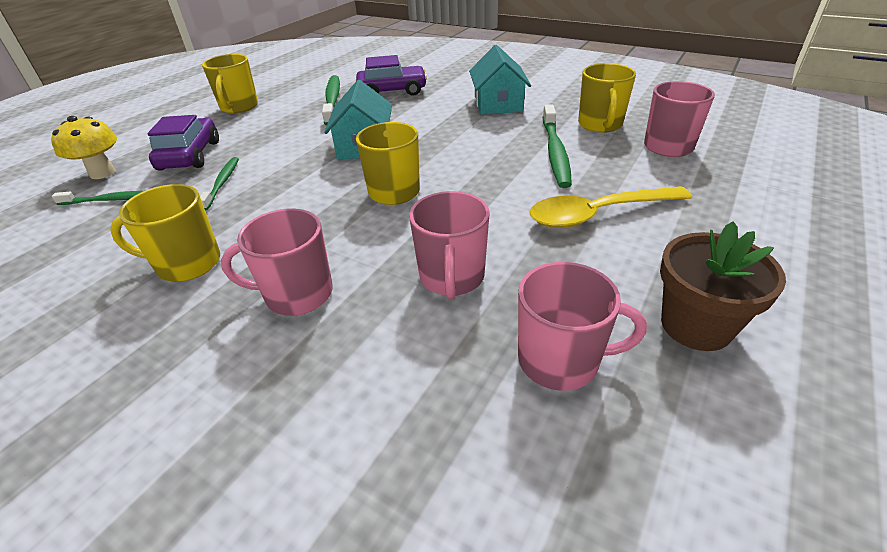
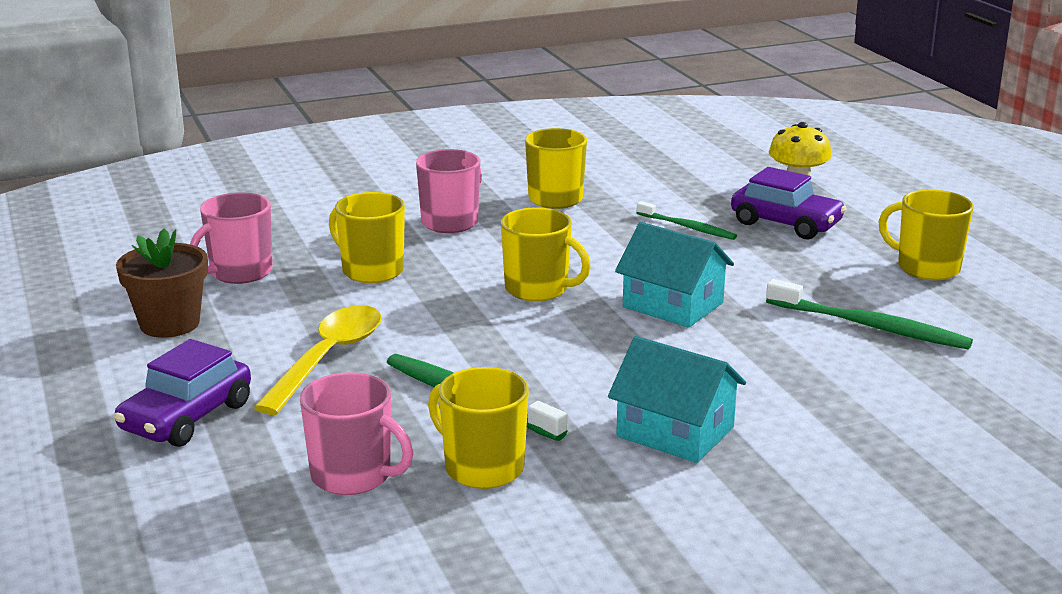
camera: 125 degrees right, 15 degrees down
green toothbrush [52,191,143,205] -> none
purple car [356,55,427,96] -> purple car moved to [114,339,251,447]
pink mug [409,191,490,299] -> yellow mug [329,192,405,283]

